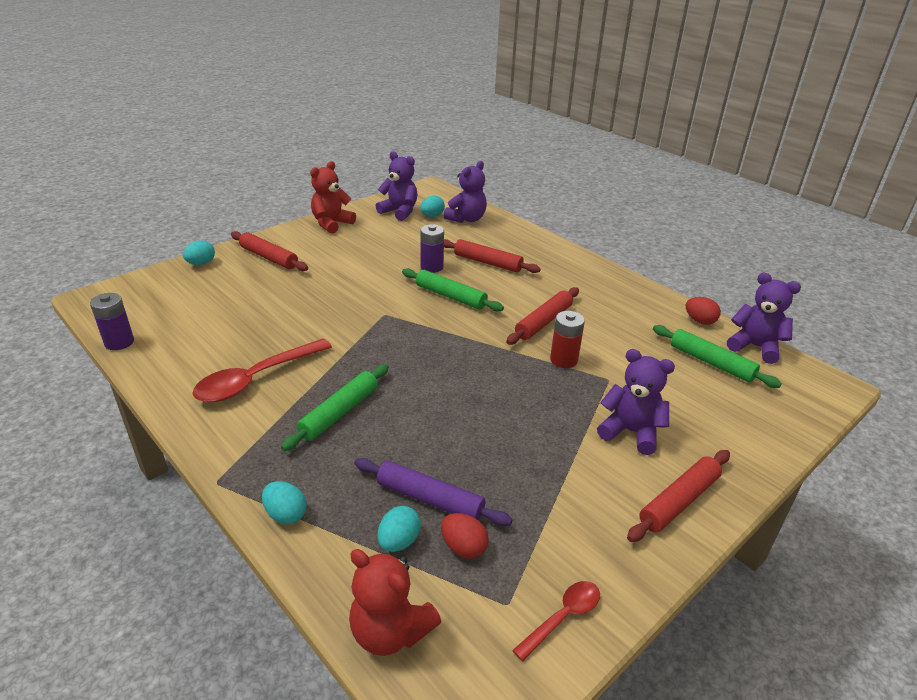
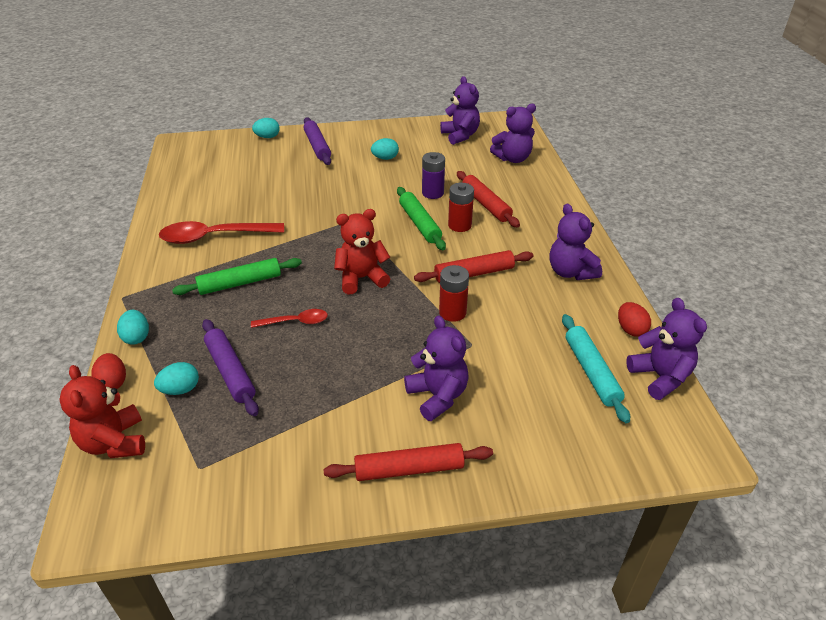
camera: 35 degrees right, 5 degrees up
purple battery [90,293,134,350] -> none
red rolling pin [231,231,308,271] -> purple rolling pin [303,117,331,165]
red teddy bear [310,161,356,234] -> red teddy bear moved to [334,209,390,294]
turquoise egg [420,196,445,217] -> turquoise egg moved to [371,138,399,160]
red egg [441,513,489,559] -> red egg moved to [91,353,126,389]
red spoon [512,581,600,661] -> red spoon moved to [251,309,328,328]
green rolling pin [653,325,782,388] -> turquoise rolling pin [562,314,630,423]
none -> red battery [448,183,474,232]
none -> purple teddy bear [549,204,602,280]

